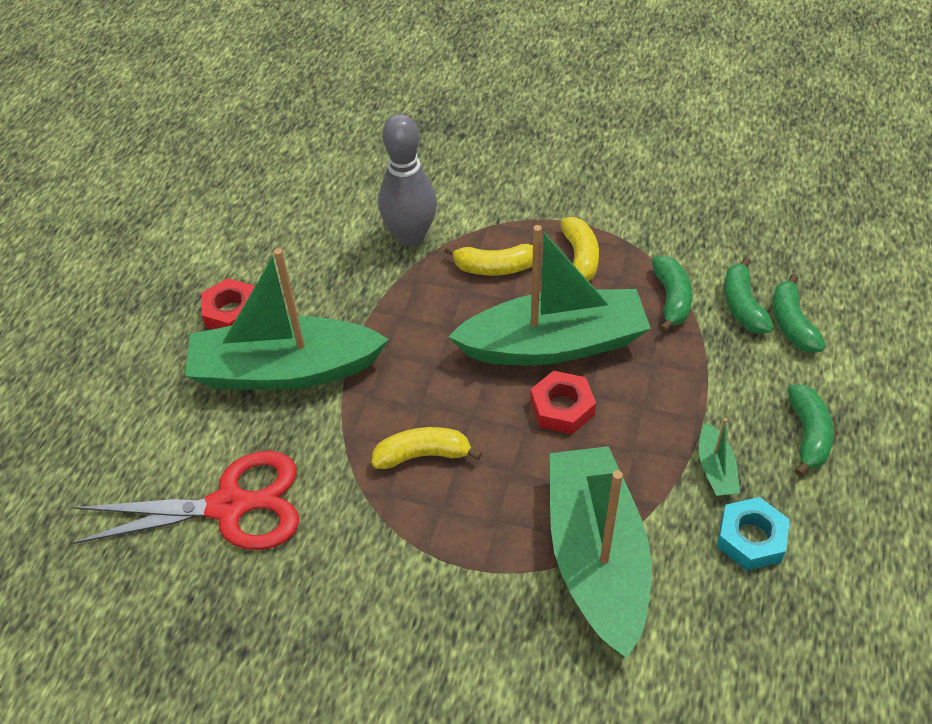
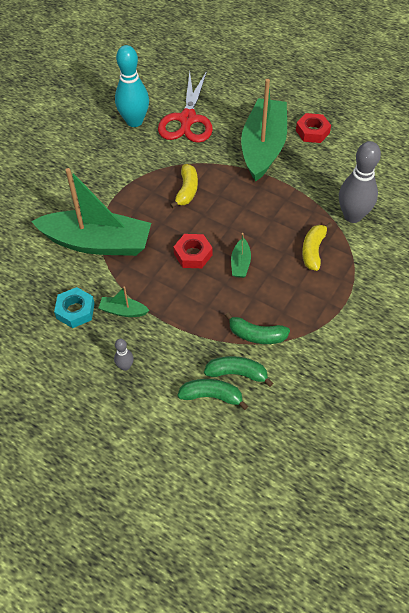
camera: 105 degrees right, 5 degrees up
green boat [448,225,651,366] -> green boat [231,233,251,278], size x0.40
yellow banana [560,217,599,281] -> none
green banana [788,385,834,477] -> grey bowling pin [114,339,134,371]
none -> turquoise bowling pin [115,45,149,127]

